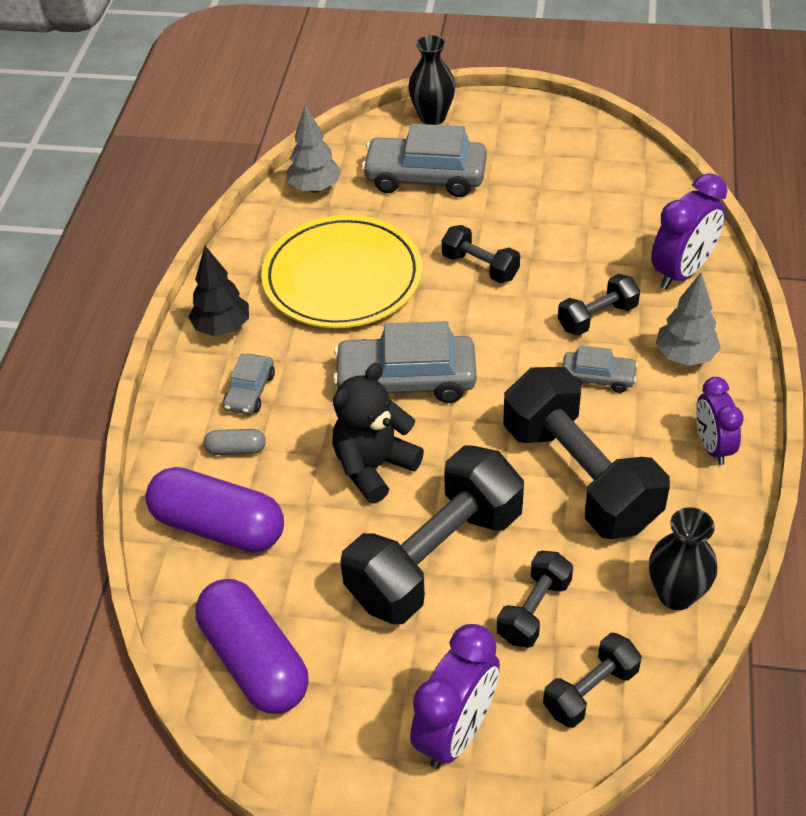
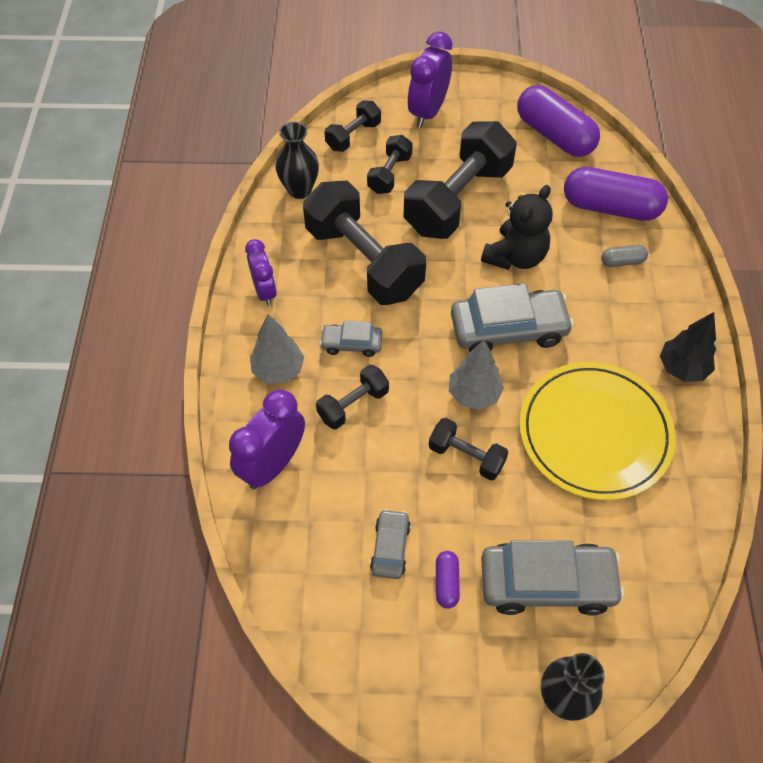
camera: 170 degrees right, 10 degrees up
grey car [223,354,275,415] -> grey car moved to [370,509,411,579]
grey tree [287,105,341,193] -> grey tree moved to [449,340,504,410]
none -> purple capsule [436,551,460,609]

